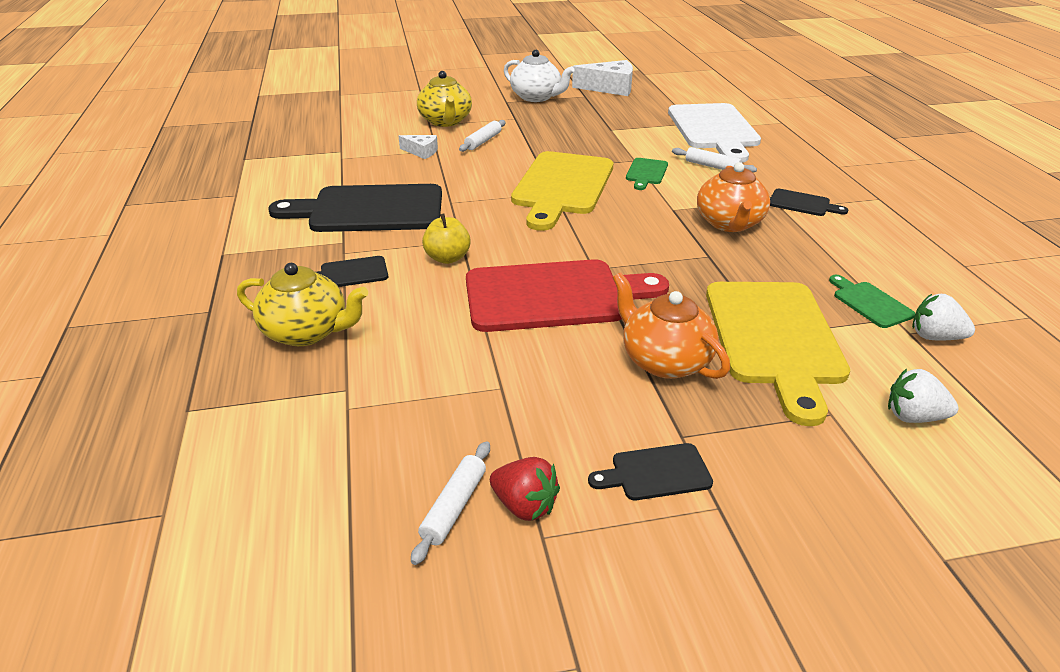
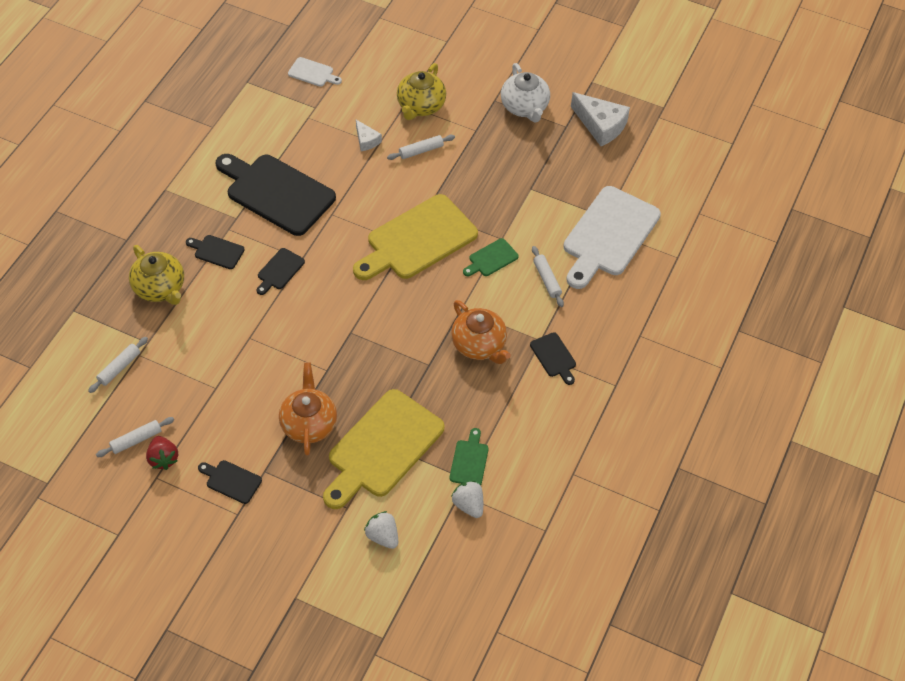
camera: 35 degrees right, 20 degrees up
yellow apple [422,213,471,264] -> black cutting board [257,248,305,295]
red cutting board [466,259,669,332] -> none
orange teapot [697,162,770,232] -> orange teapot turned 75 degrees counterclockwise [451,300,511,364]
none -> white rolling pin [88,337,148,393]
none -> white cutting board [288,57,342,87]

